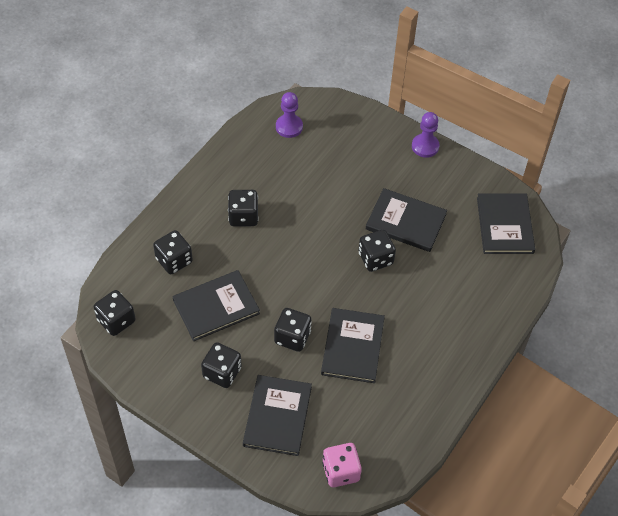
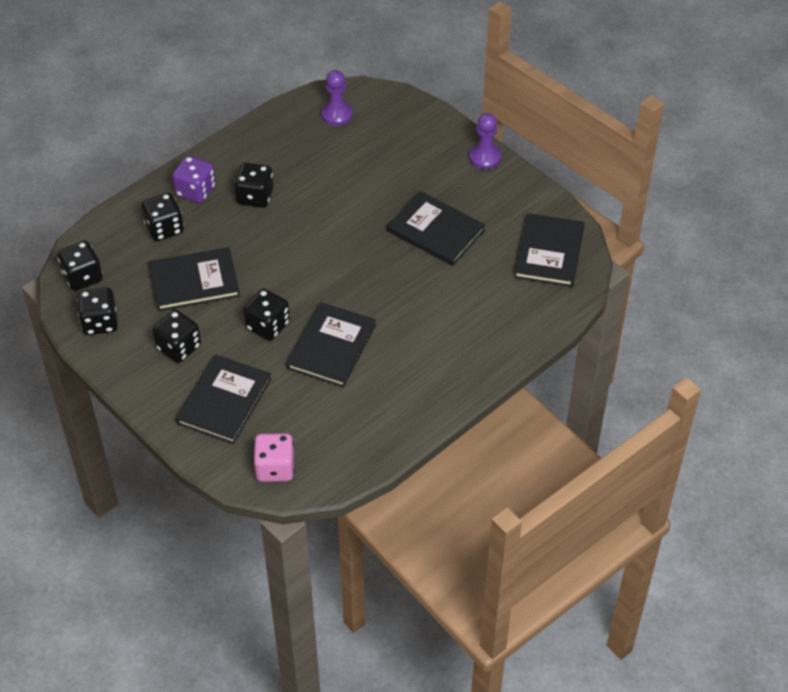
camera: 15 degrees right, 5 degrees down
black dice [358,230,396,272] -> black dice moved to [77,288,118,335]
none -> purple dice [172,156,216,203]

